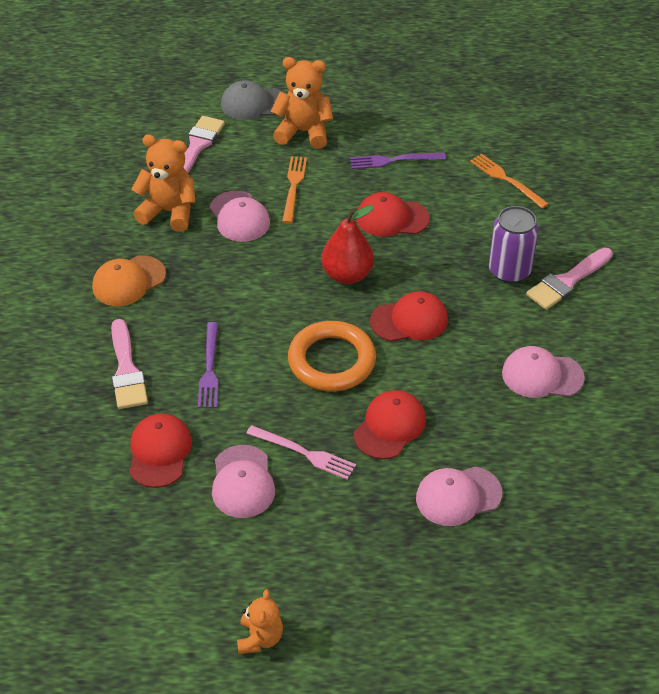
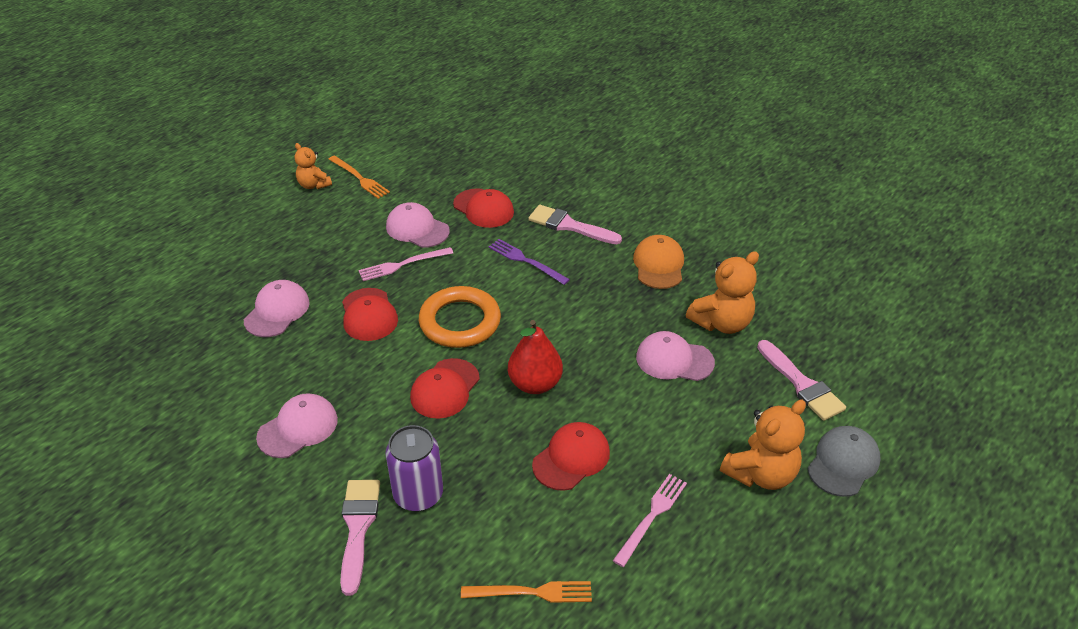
camera: 130 degrees right, 5 degrees down
orange fork [282,156,307,223] -> orange fork moved to [328,155,390,199]
purple fork [350,152,446,169] -> pink fork [613,474,687,567]

